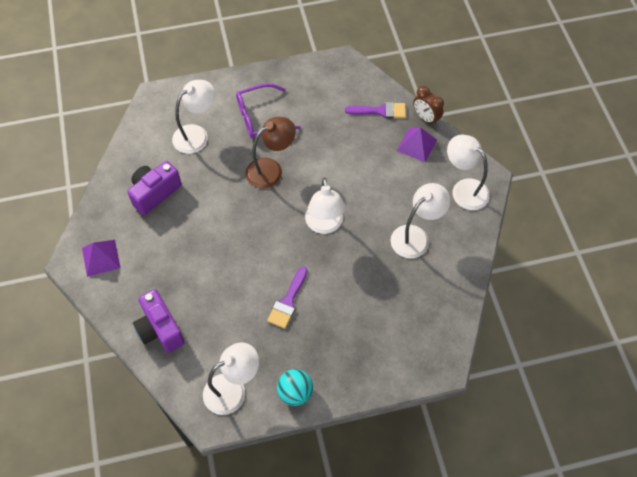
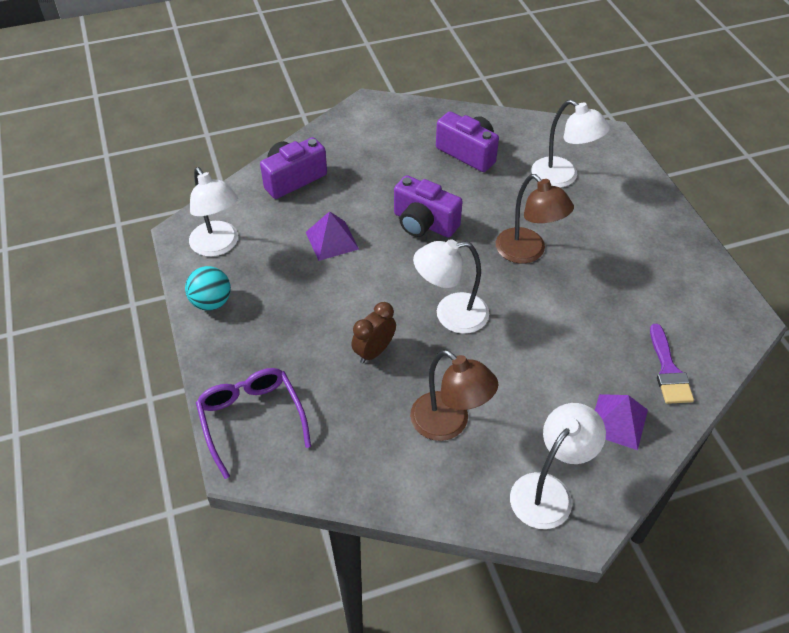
camera: 85 degrees right, 10 degrees down
purple pyramid [82,240,121,277] -> purple pyramid moved to [306,211,359,261]
purple glasses [236,84,301,138] -> purple glasses moved to [196,368,311,479]
purple brush [267,266,307,329] -> none
white lamp [391,183,450,258] -> brown lamp [410,350,498,441]
brown clock [413,86,444,126] -> brown clock moved to [352,302,396,364]
none -> purple camera [394,175,463,238]

